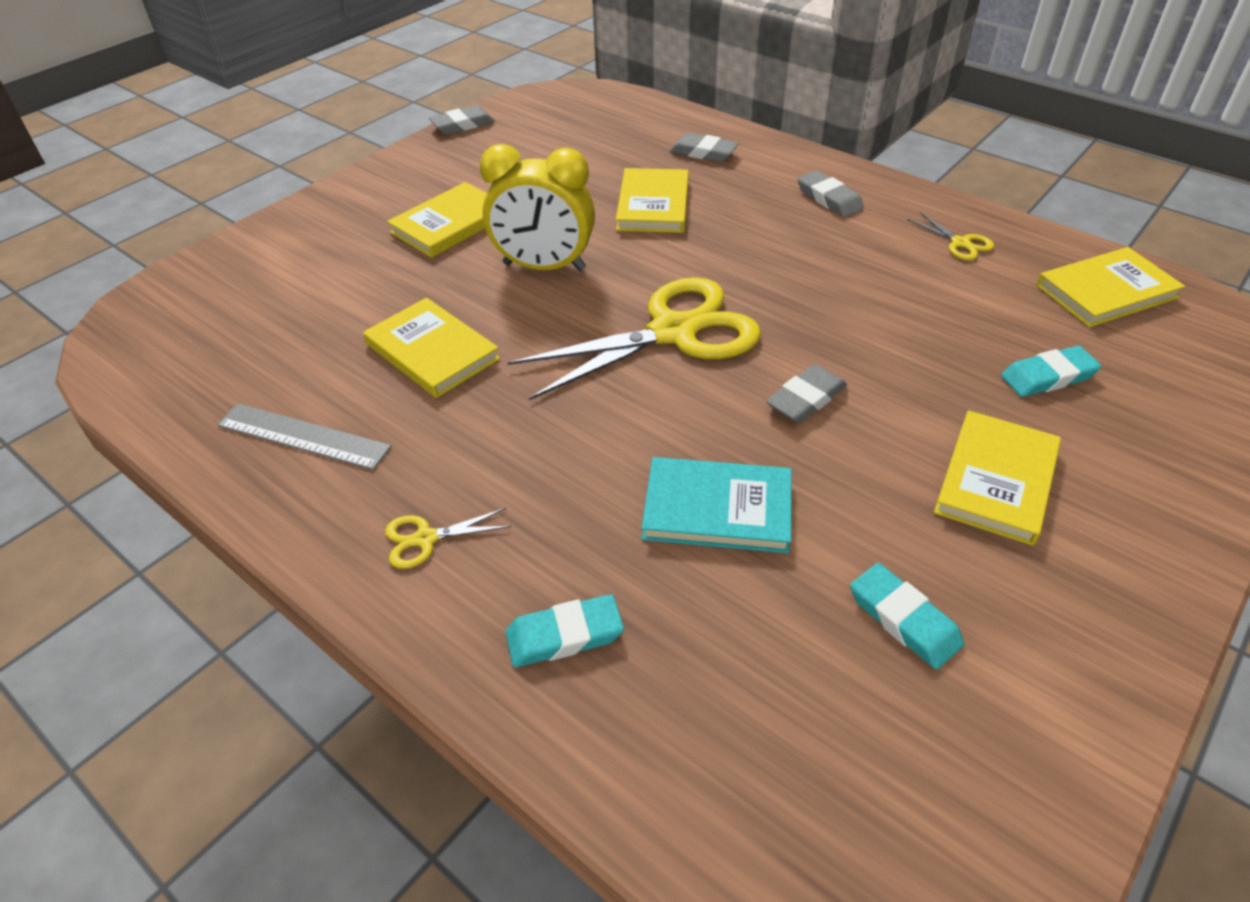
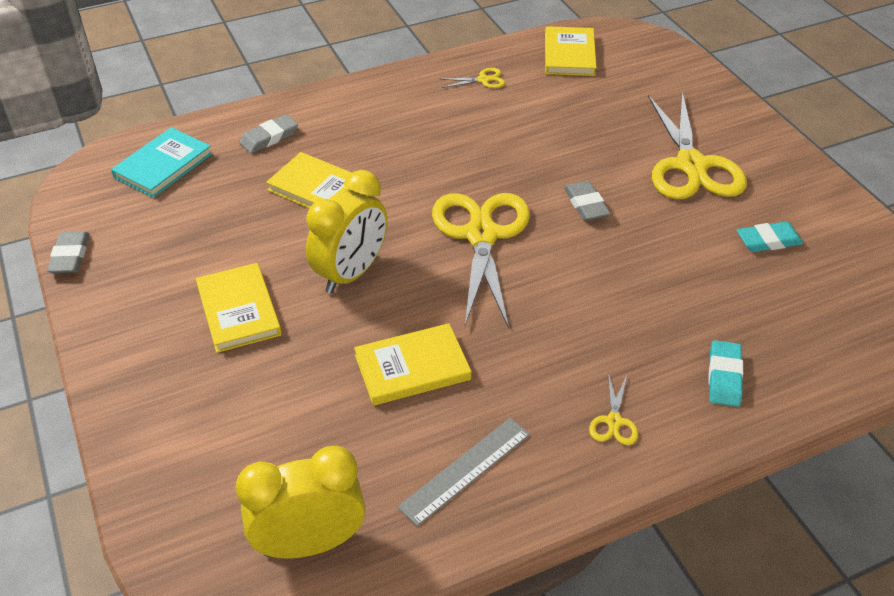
camera: 65 degrees left, 0 degrees up
turquoise book [642,457,792,553] -> turquoise book moved to [111,127,212,198]
grey eraser [797,170,864,217] -> none
yellow book [934,410,1061,546] -> yellow scissors [648,92,747,199]
turquoise eraser [1001,346,1101,397] -> none
none -> yellow clock [236,446,365,559]

